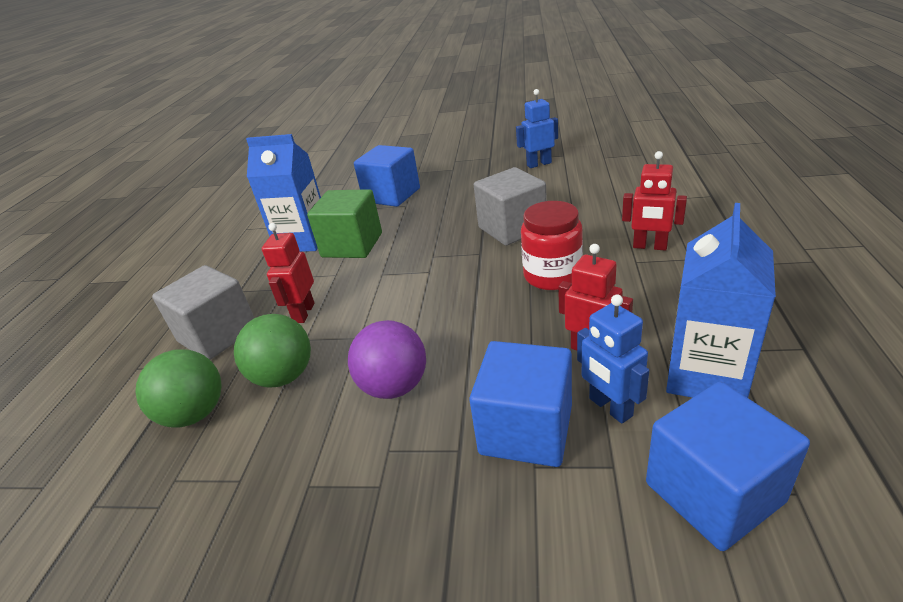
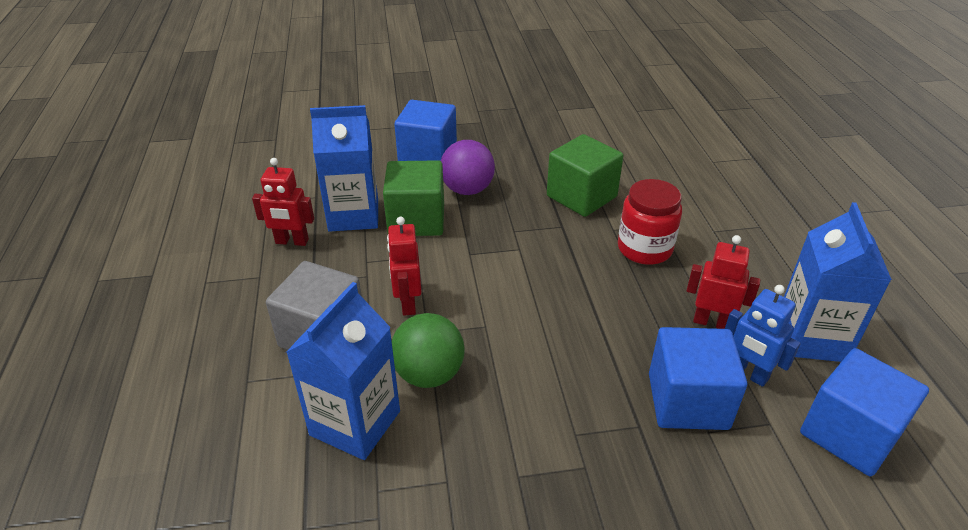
camera: 20 degrees left, 5 degrees up
green ball [135,349,221,428] -> blue carton [286,282,400,460]
purple ball [348,320,426,399] -> purple ball moved to [441,140,495,195]
grey cube [474,167,547,246] -> green cube [547,134,623,217]
blue robot [516,89,558,168] -> none
red robot [622,151,687,251] -> red robot moved to [252,158,314,246]

